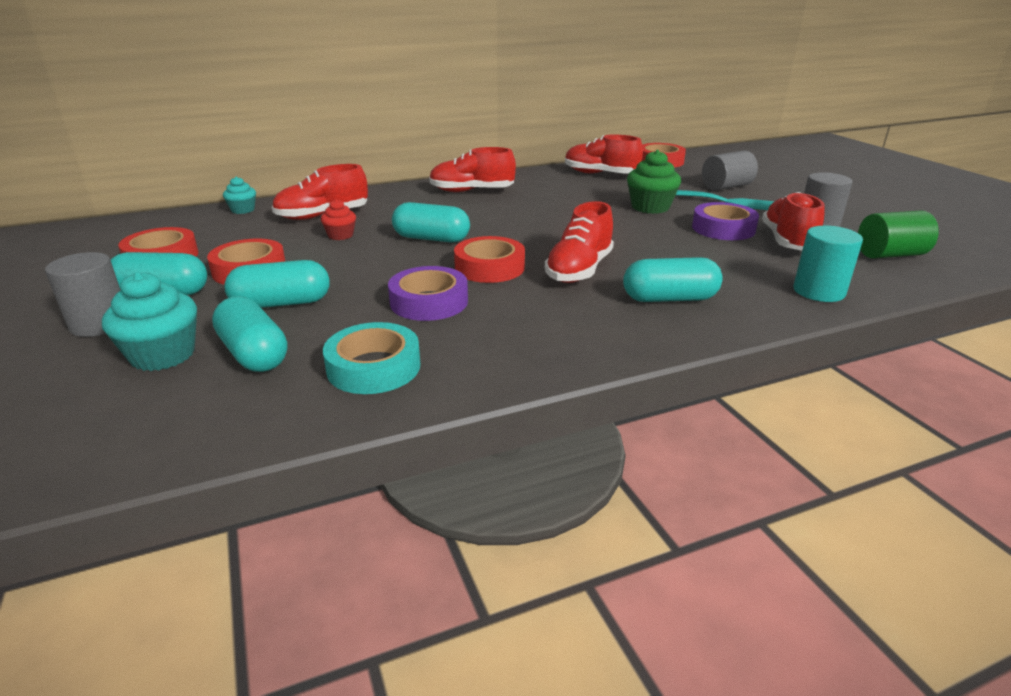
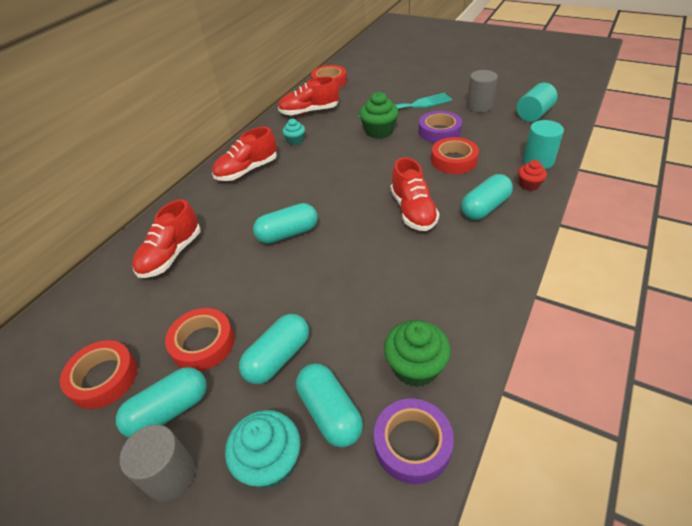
camera: 35 degrees left, 15 degrees up
turquoise capsule [212,296,288,372] -> turquoise capsule turned 45 degrees clockwise [296,364,363,447]
turquoise cupcake [223,177,256,214] -> turquoise cupcake moved to [282,119,305,145]
red cupcake [321,199,356,240] -> red cupcake moved to [518,160,547,191]
turquoise tape [323,322,420,394] -> green cupcake [384,320,451,387]
purple tape [388,266,468,321] -> purple tape moved to [374,398,454,484]
red tape [454,236,525,283] -> red tape moved to [431,137,479,174]
grey cylinder [702,151,758,191] -> none
red shoe [762,192,824,251] -> none
green cylinder [858,210,939,259] -> turquoise cylinder [517,83,557,122]

